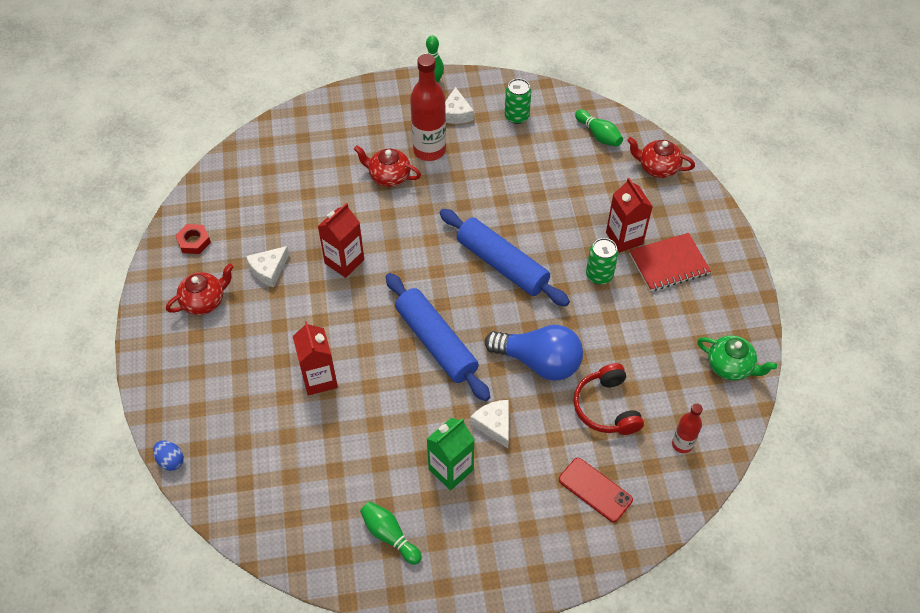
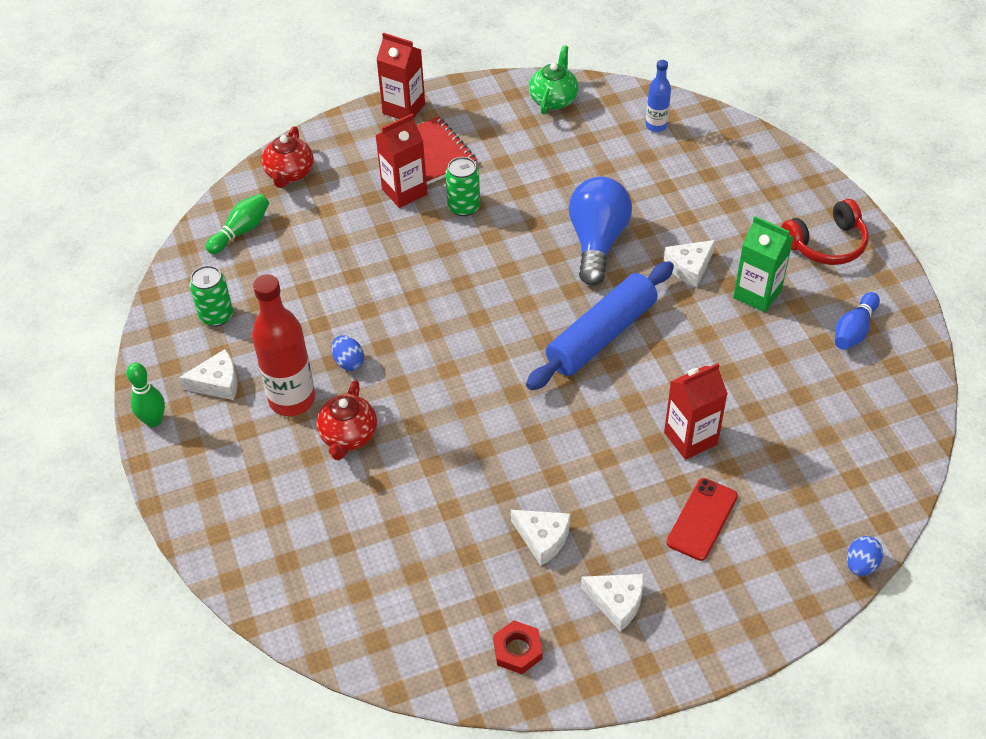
camera: 100 degrees left, 5 degrees down
red teapot [166,263,234,315] -> white cheese [581,574,644,632]
red carton [318,203,364,278] -> red carton moved to [376,33,425,119]
green bowling pin [360,501,422,565] -> blue bowling pin [835,292,880,350]
blue rolling pin [440,209,570,307] -> none
red phone [559,458,633,522] -> red phone moved to [666,478,738,561]
red headphones [573,363,644,435] -> red headphones moved to [781,199,869,265]
red bottle [672,403,703,453] -> blue bottle [646,60,671,132]
none -> blue egg [331,335,364,370]

